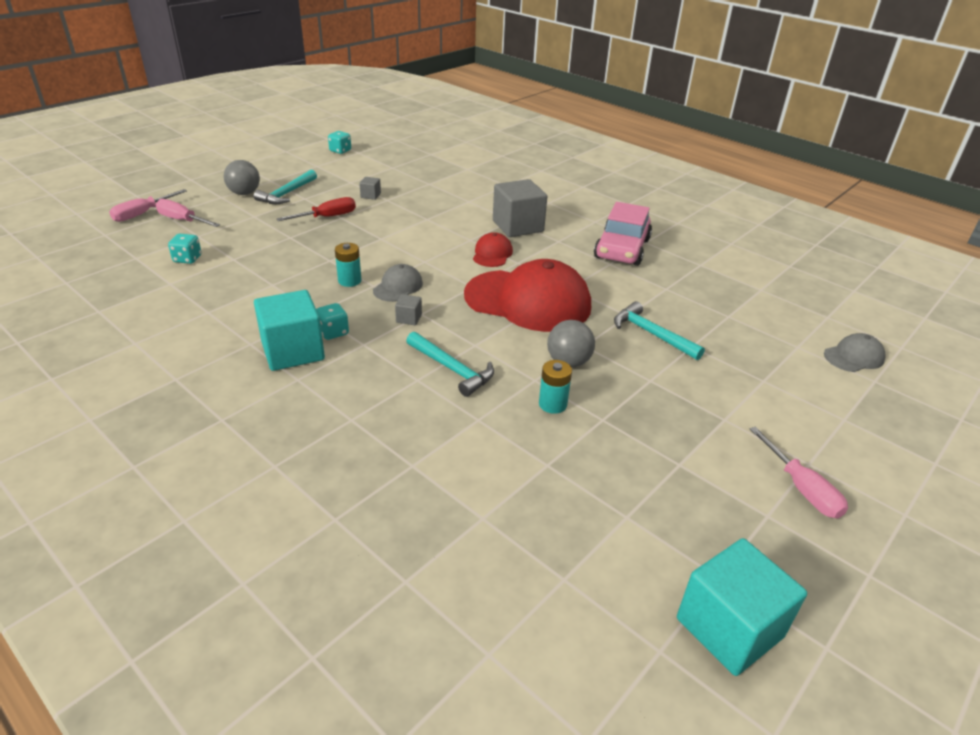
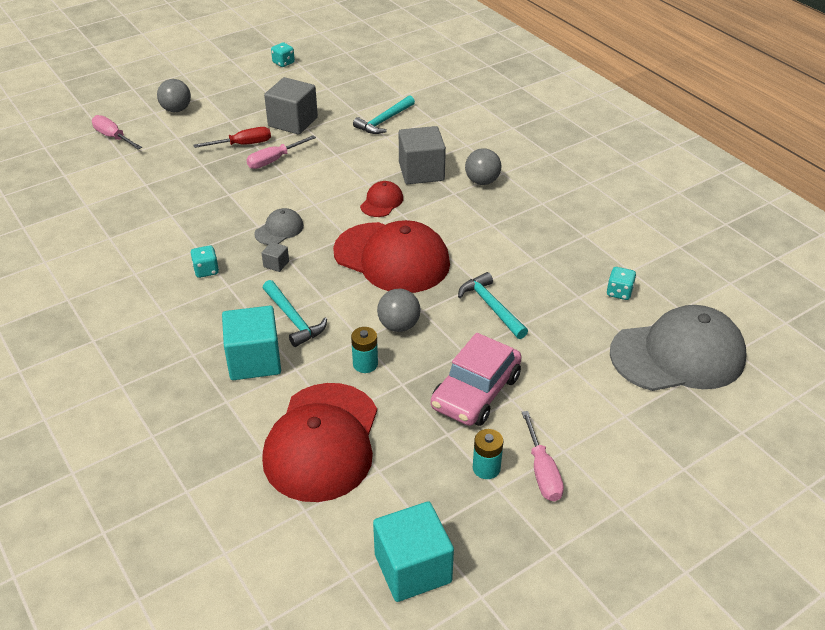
camera: 15 degrees right, 5 degrees up
pink screwdriver [109,189,187,222] -> pink screwdriver moved to [246,135,316,169]
turquoise dice [168,234,202,264] -> turquoise dice moved to [607,267,636,300]
turquoise hammer [254,170,317,204] -> turquoise hammer moved to [353,95,415,134]
turquoise cube [254,290,325,371] -> turquoise cube moved to [222,306,281,380]
turquoise battery [335,243,362,287] -> turquoise battery moved to [473,429,503,479]
grey cube [359,177,381,200] -> grey cube [264,77,318,135], size x2.32
pink car [594,202,652,266] -> pink car moved to [431,333,522,426]
grey cap [824,333,886,372] -> grey cap [610,305,747,391], size x2.22
none -> red cap [262,383,377,502]
none -> grey ball [465,148,502,185]

